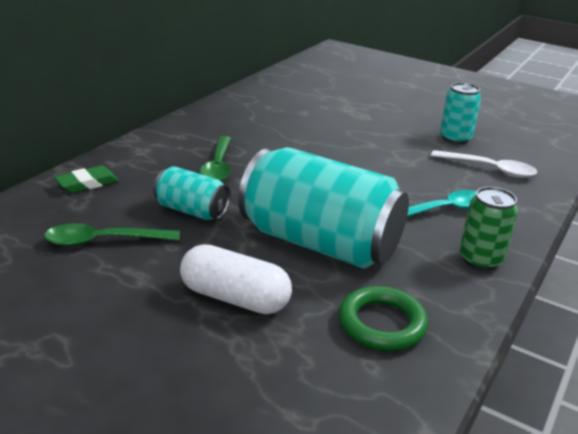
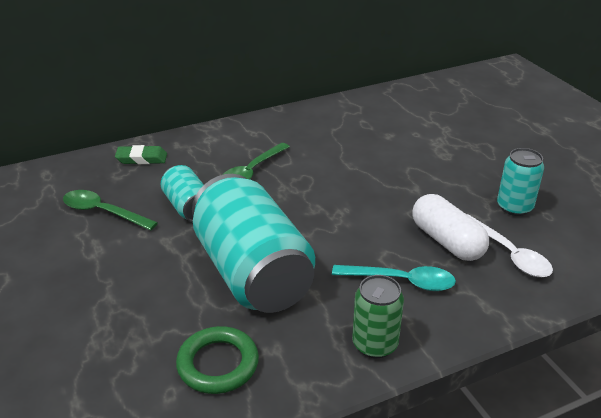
camera: 35 degrees right, 5 degrees up
white capsule [180,244,292,314] -> white capsule moved to [412,194,489,261]

